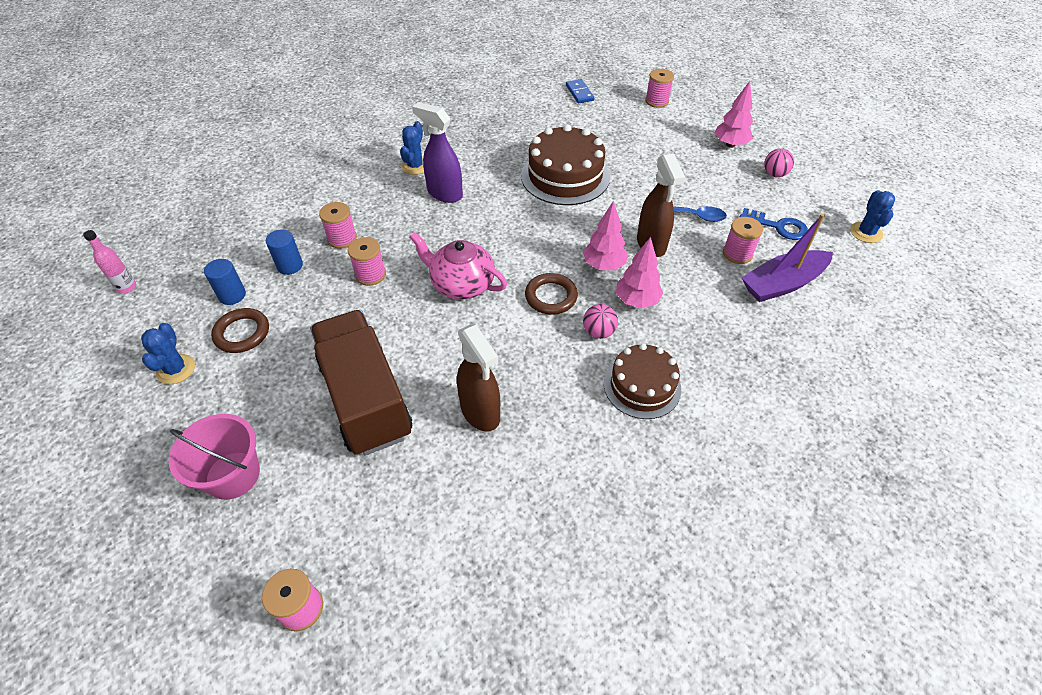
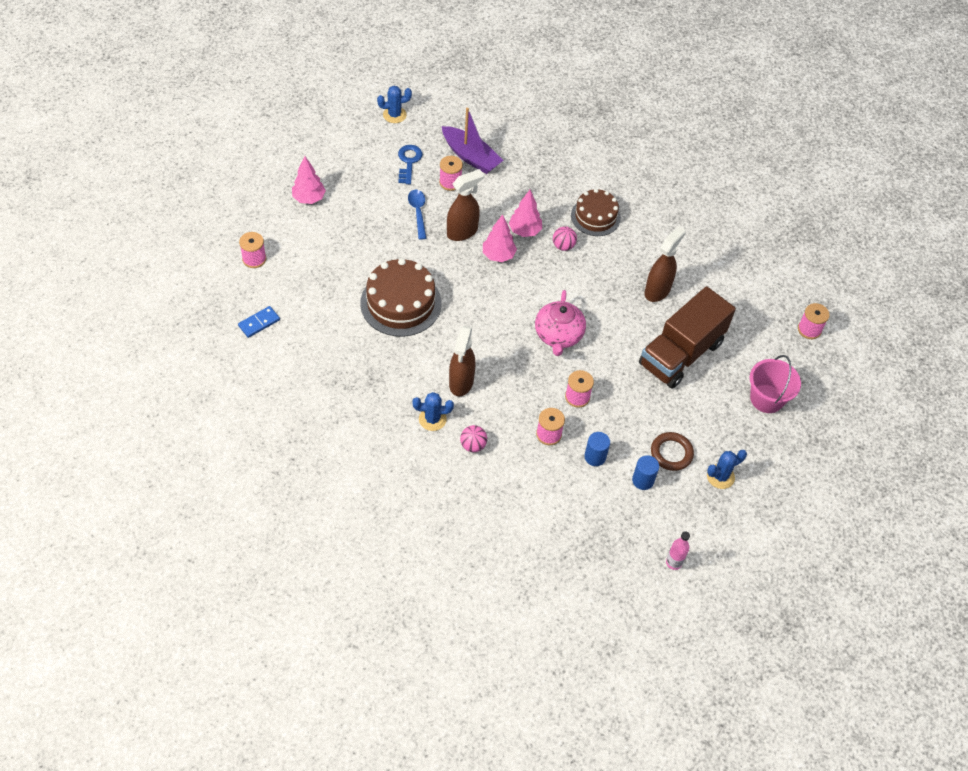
camera: 115 degrees left, 5 degrees up
purple spray bottle [412,102,463,203] -> brown spray bottle [449,326,475,396]
brown ring [525,273,578,315] -> none
pink ball [764,148,794,177] -> pink ball moved to [460,425,487,452]

